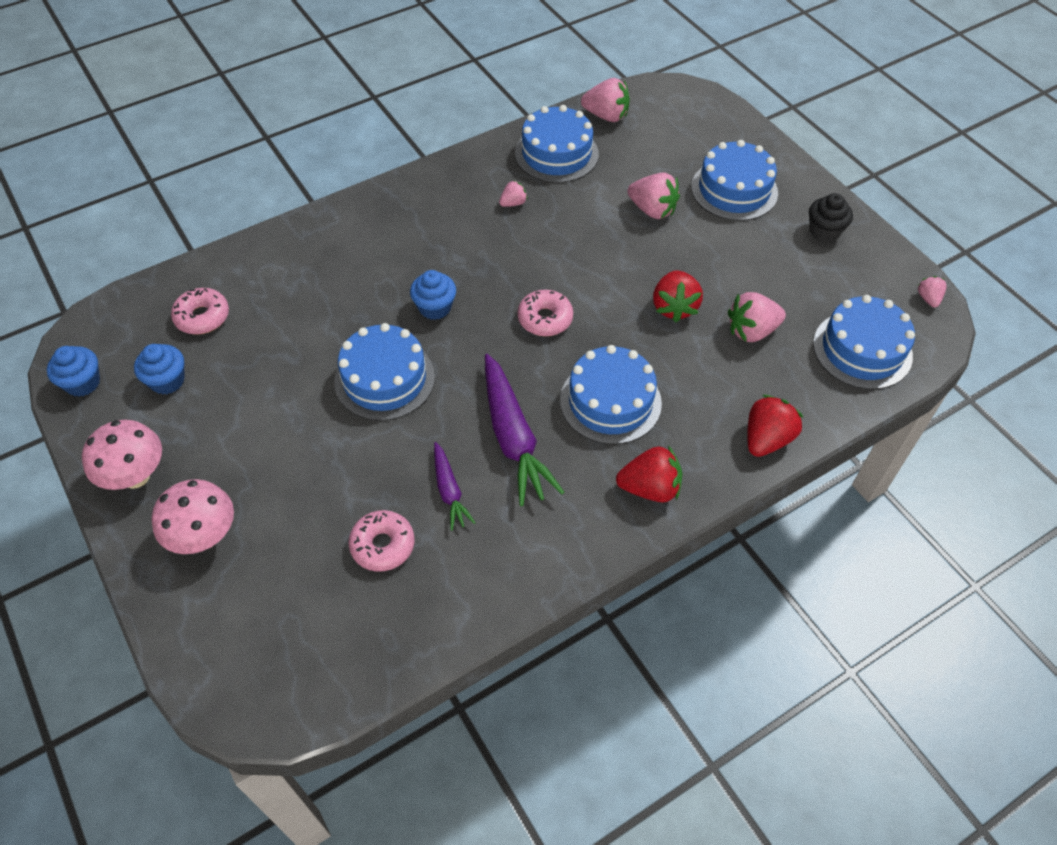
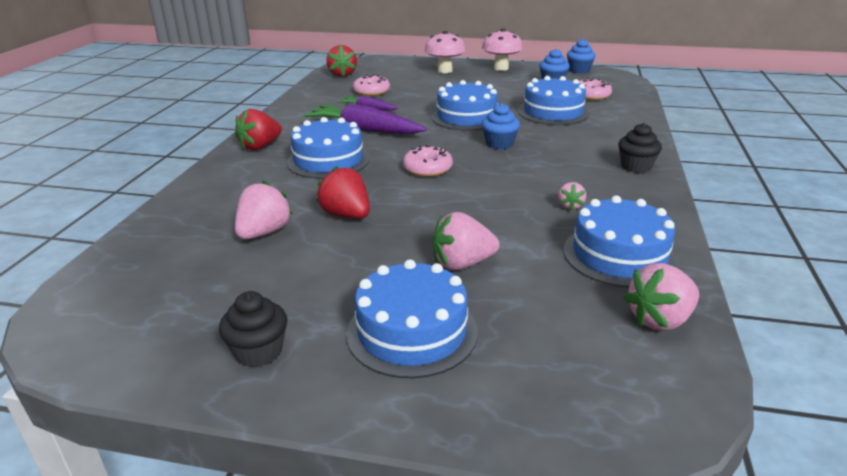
camera: 135 degrees right, 25 degrees down
red strawberry [747,395,804,457] -> red strawberry moved to [326,45,357,77]
blue cake [813,295,915,389] -> blue cake moved to [518,76,589,125]
pink strawberry [918,276,947,308] -> none
none -> black cupcake [618,123,662,173]

